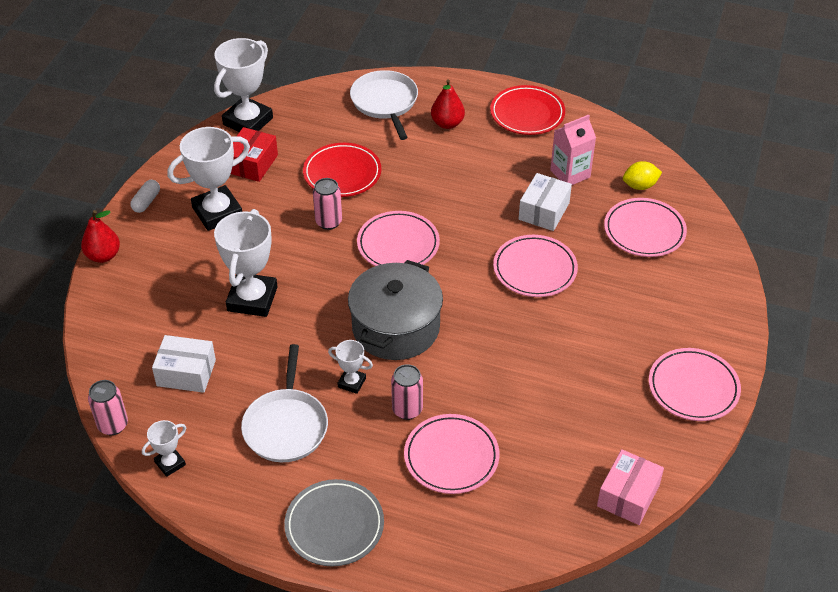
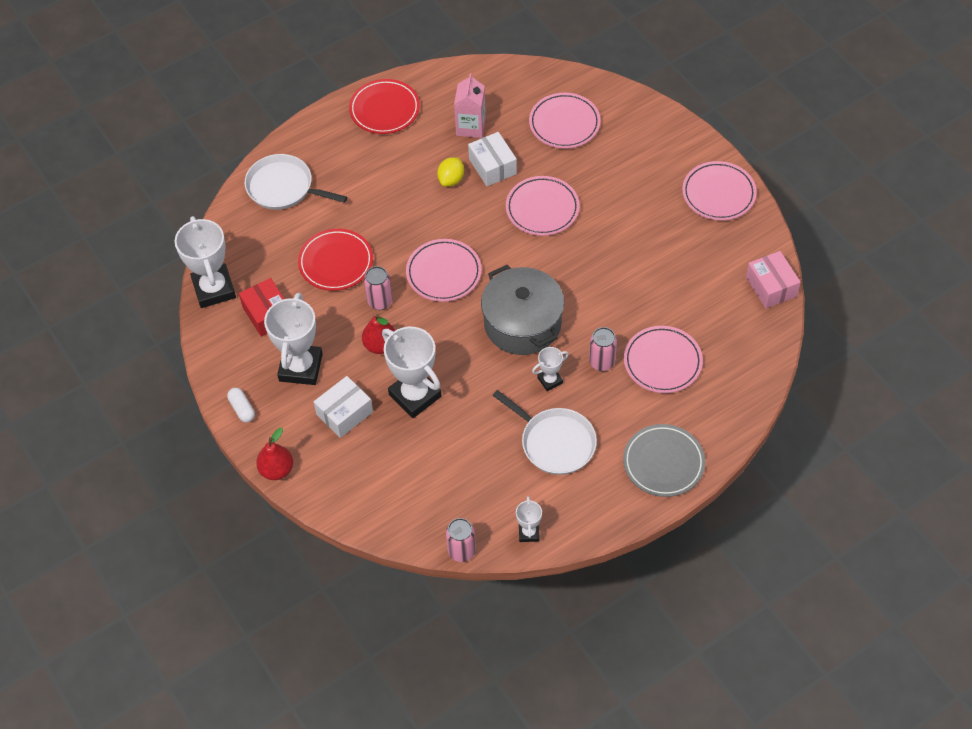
camera: 50 degrees left, 10 degrees up
white box [152,335,216,393] -> white box moved to [314,376,373,438]
red pear [431,79,465,129] -> red pear moved to [362,314,395,354]
yellow lemon [623,161,662,190] -> yellow lemon moved to [437,157,464,187]

